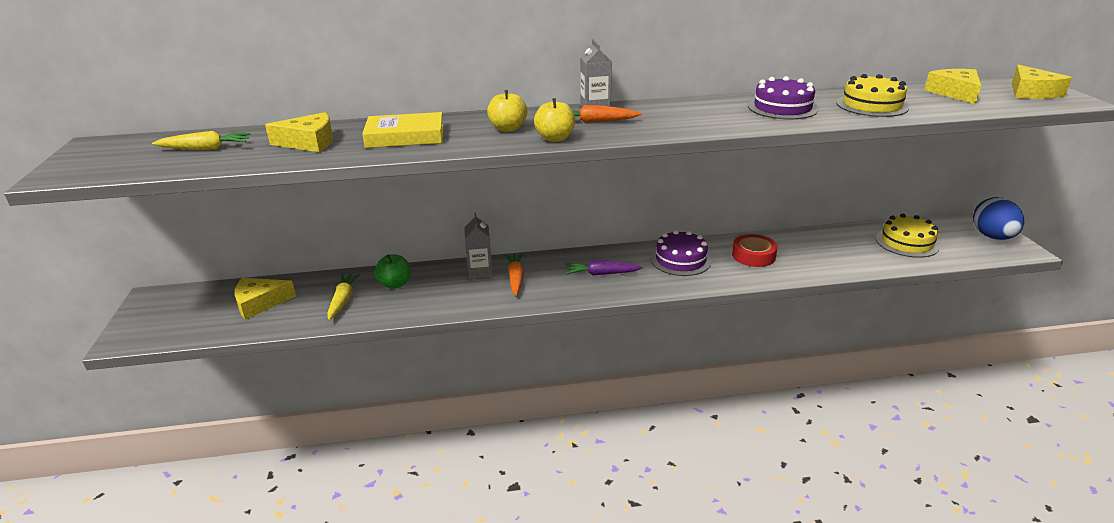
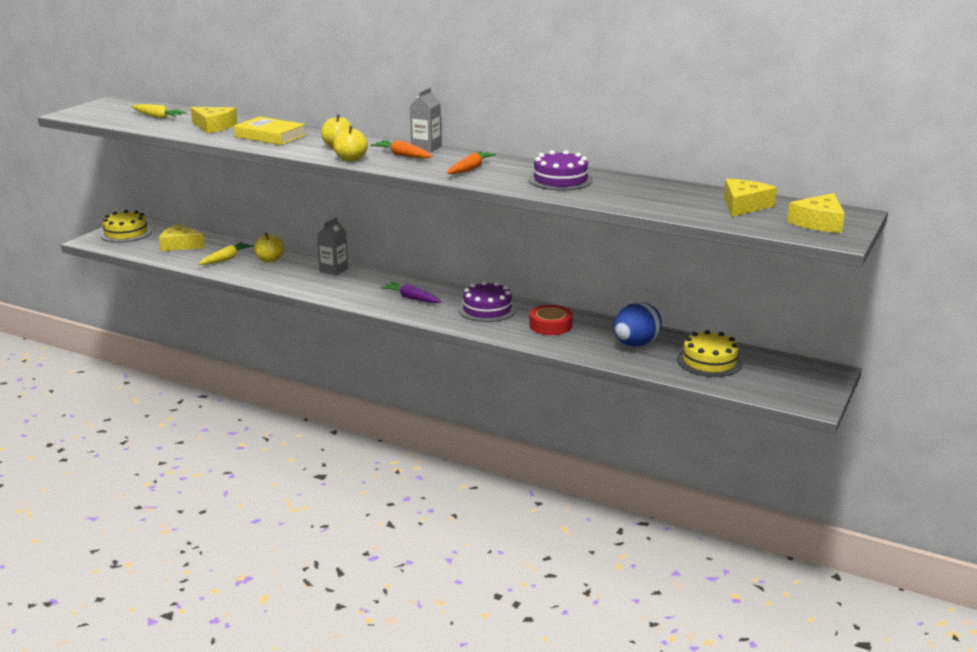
camera: 35 degrees right, 5 degrees down
green apple [374,254,410,289] -> yellow apple [255,233,284,263]
orange carrot [505,253,524,296] -> orange carrot moved to [447,151,497,174]
yellow cake [837,74,909,117] -> yellow cake moved to [100,210,152,242]
blue egg [973,197,1024,240] -> blue egg moved to [613,302,662,347]

